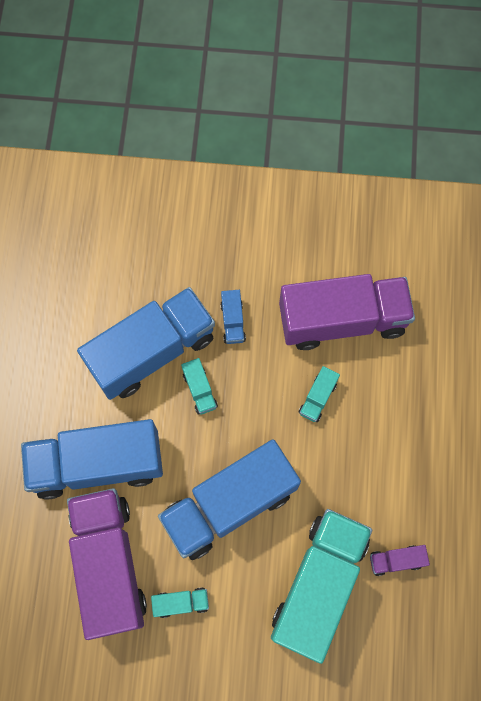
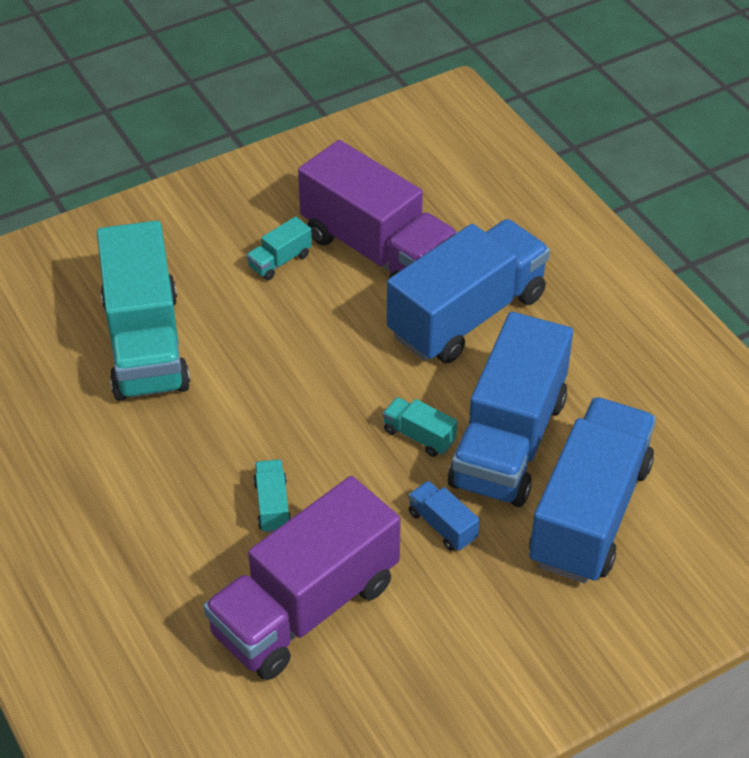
camera: 145 degrees right, 25 degrees down
blue truck [158,439,301,560] -> blue truck moved to [529,397,656,583]
purple truck [370,545,430,576] -> none

